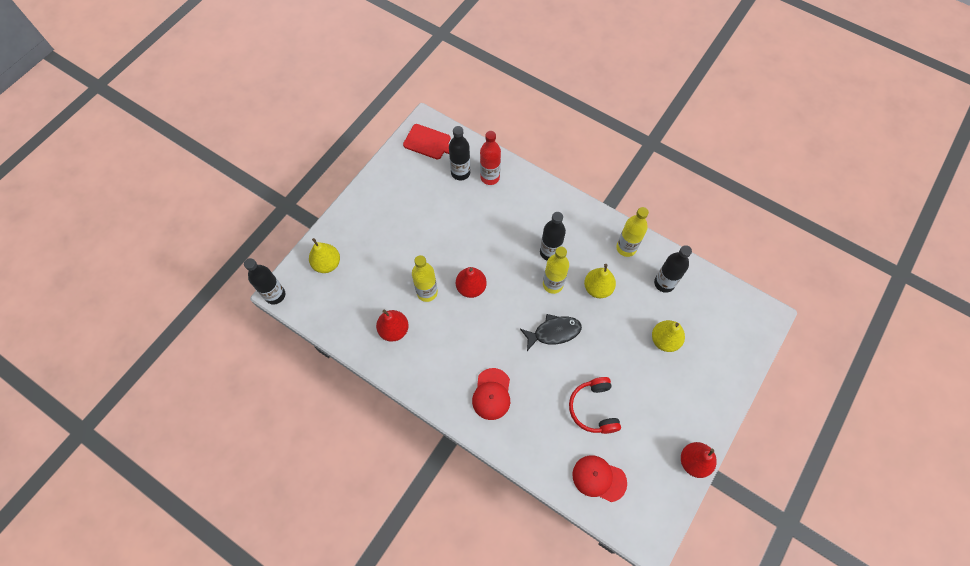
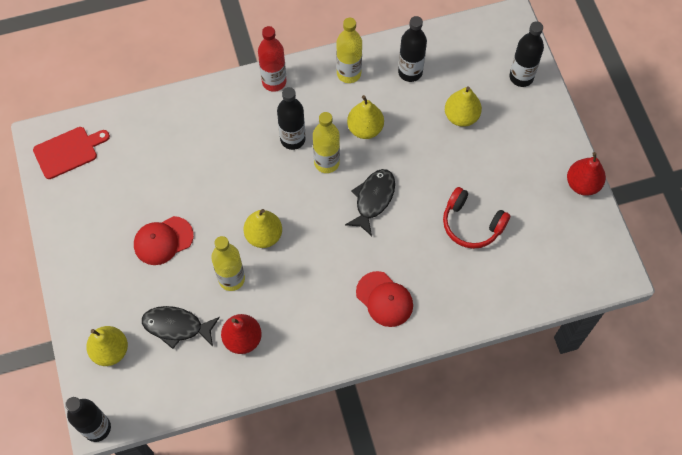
camera: 50 degrees left, 0 degrees up
black bottle [449,126,470,181] -> black bottle moved to [509,21,544,87]
red pear [456,267,487,298] -> yellow pear [243,209,282,248]
red bottle [480,131,501,185] -> red bottle moved to [258,26,287,92]
red cap [572,456,627,502] -> red cap moved to [134,216,194,265]
none -> black fish [142,306,220,349]

